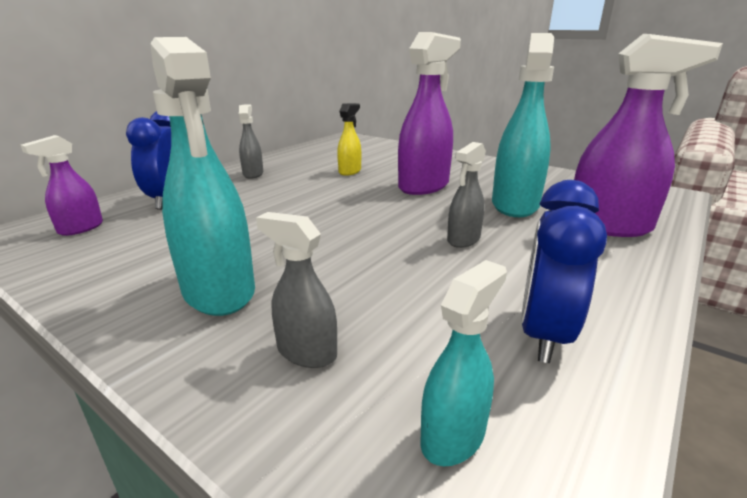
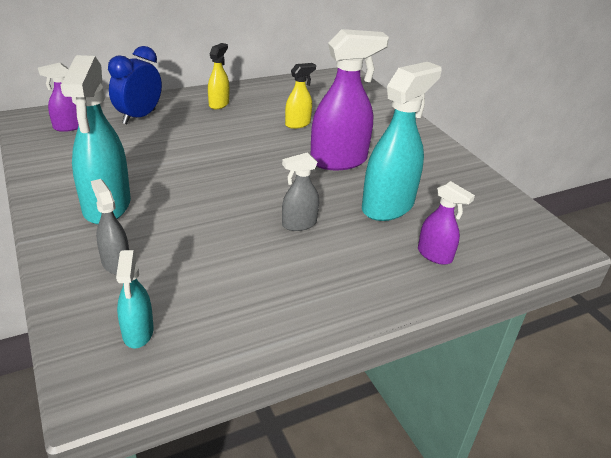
camera: 25 degrees right, 10 degrees up
grey spray bottle [239,105,263,179] -> yellow spray bottle [208,43,229,109]
turquoise spray bottle [420,260,507,466] -> turquoise spray bottle turned 105 degrees clockwise [116,250,154,349]
blue clock [521,180,607,363] -> none
purple spray bottle [574,34,723,237] -> purple spray bottle [418,181,475,265], size x0.52

